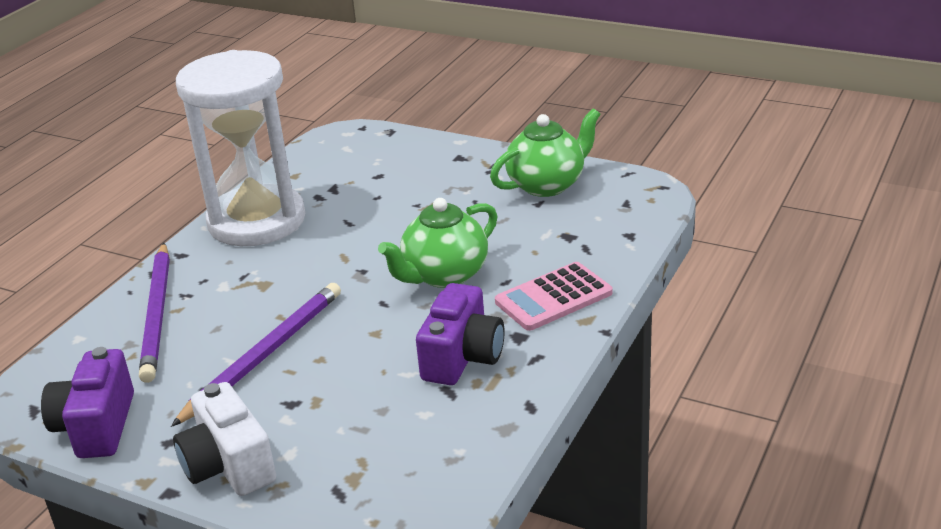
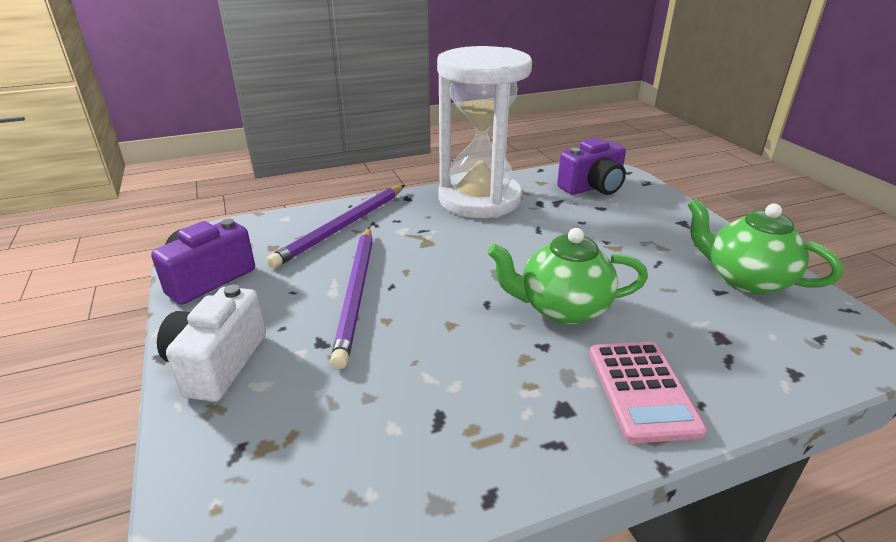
camera: 40 degrees right, 0 degrees up
purple pencil [171,283,341,427] -> purple pencil turned 105 degrees clockwise [330,227,373,369]
purple camera [416,283,505,385] -> purple camera moved to [557,137,626,195]
green teapot [490,108,601,197] -> green teapot turned 150 degrees counterclockwise [688,199,843,295]
pink calculator [495,262,613,331] -> pink calculator turned 105 degrees counterclockwise [589,342,707,443]

